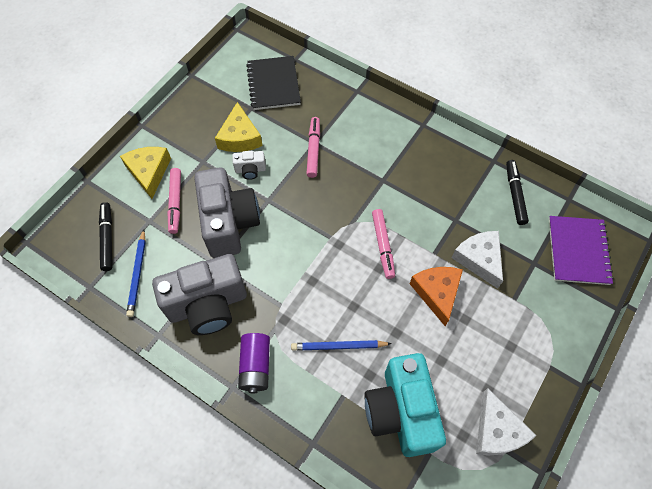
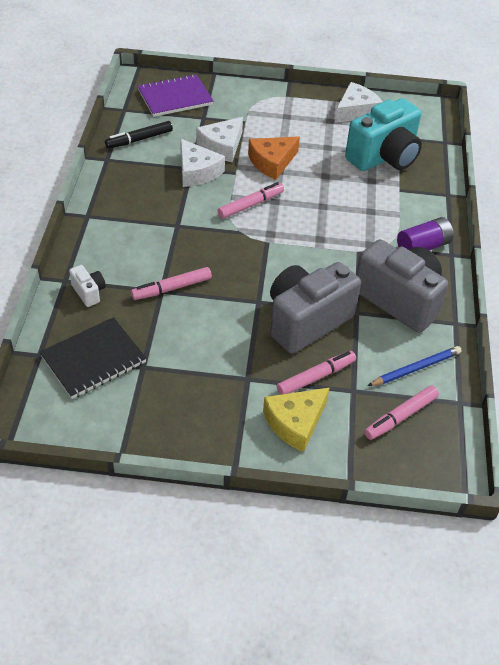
camera: 120 degrees left, 15 degrees down
black marker [99,202,112,271] -> pink marker [364,385,439,440]
yellow cheese [215,102,263,152] -> none
white camera [232,151,266,180] -> white camera moved to [69,265,106,307]
blue pencil [291,340,392,351] -> none
none -> white cheese [180,138,225,187]

